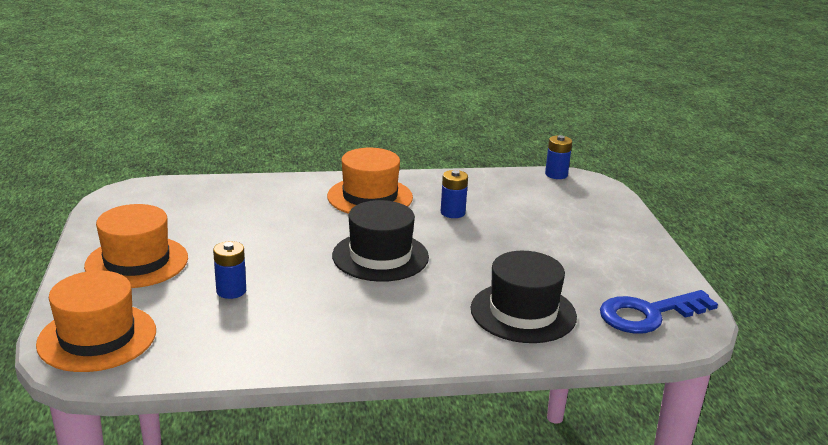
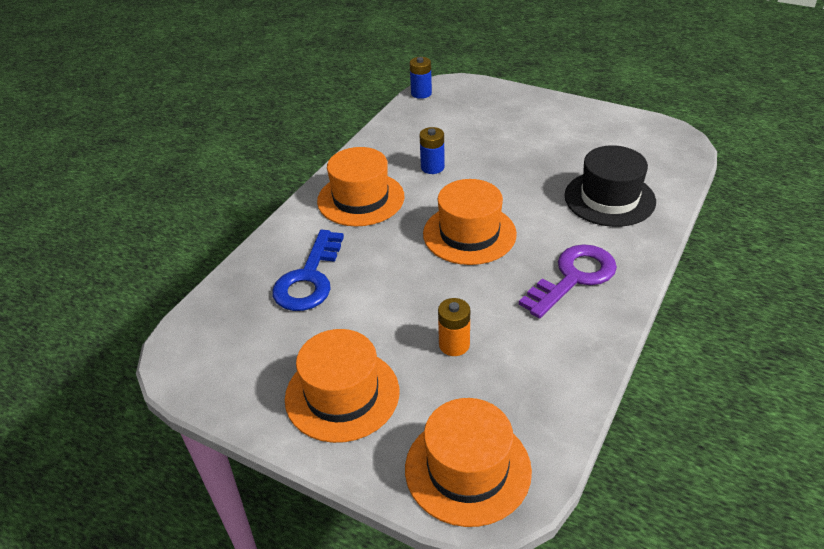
camera: 50 degrees left, 15 degrees up
blue battery [213,241,246,299] -> orange battery [438,298,470,356]
black hat [332,200,429,282] -> orange hat [423,179,517,265]
blue key [600,290,718,334] -> blue key moved to [272,230,344,311]
none -> purple key [519,244,617,318]

